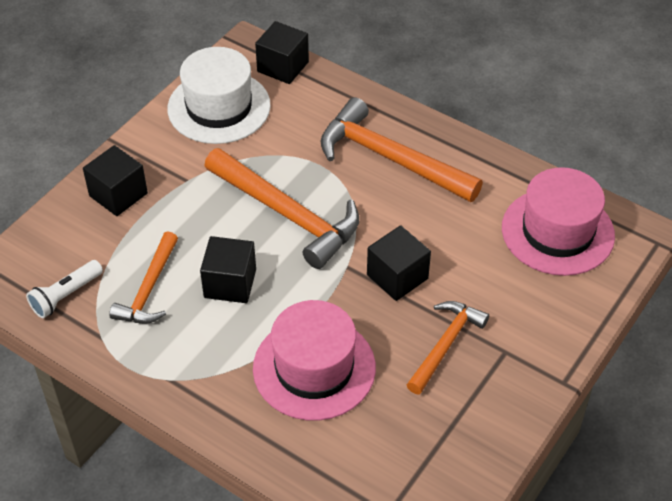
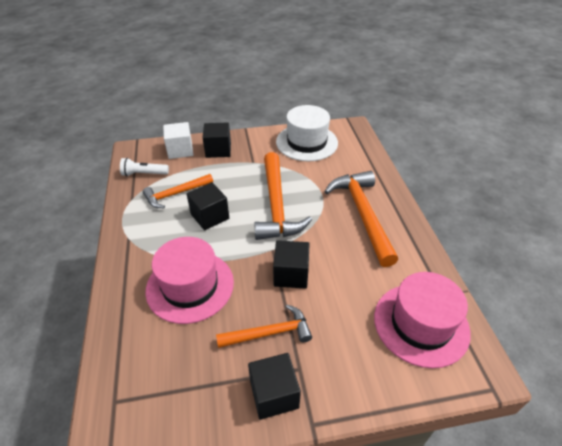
camera: 45 degrees right, 5 degrees down
black cube [255,21,309,84] -> black cube moved to [248,353,301,420]
none -> white cube [163,122,193,159]

